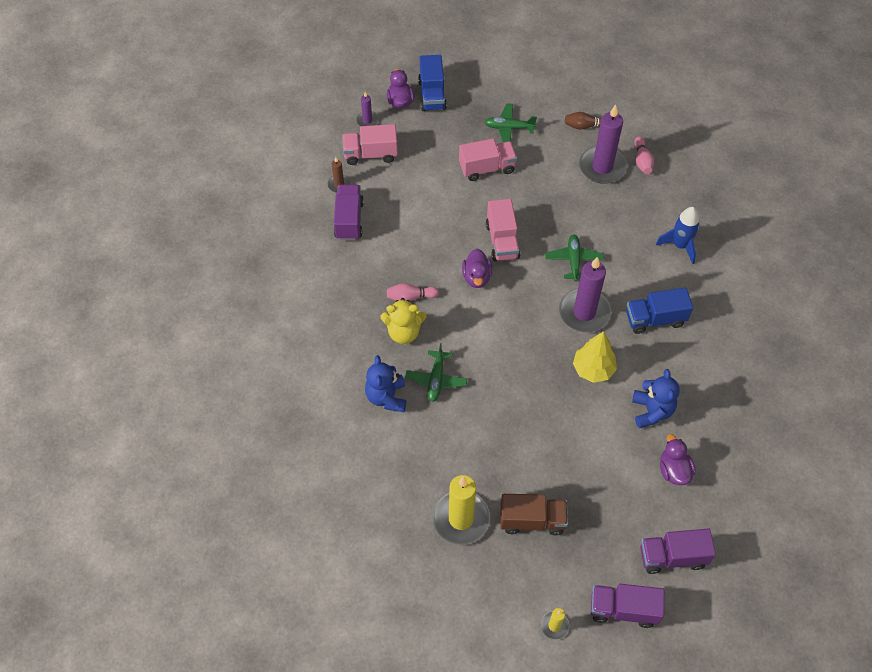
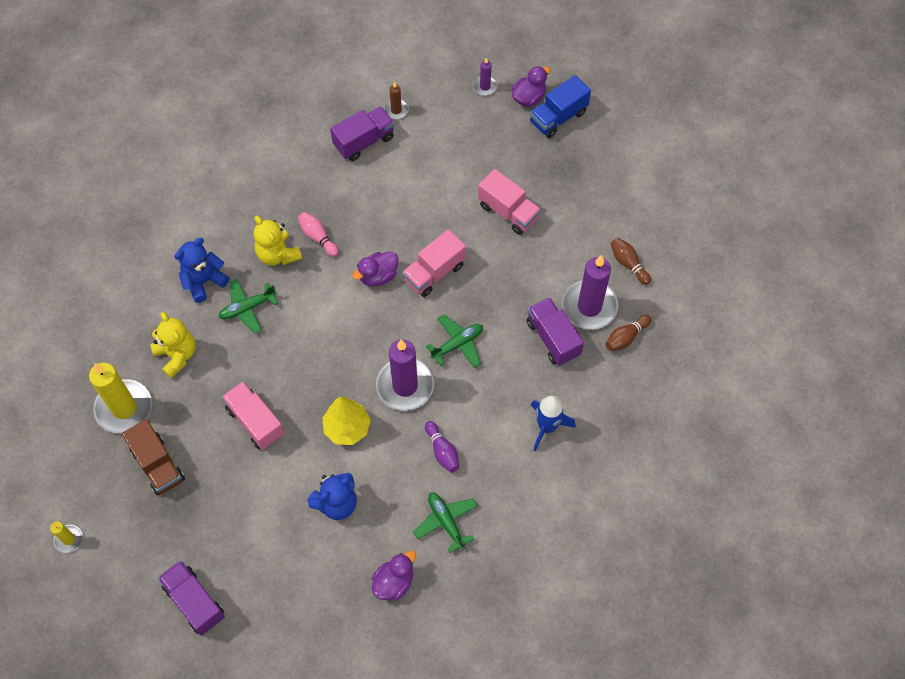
camera: 55 degrees right, 5 degrees up
pink truck [342,124,398,165] -> pink truck moved to [222,381,284,450]
green plane [485,103,537,142] -> green plane moved to [413,492,478,553]
purple truck [591,584,664,628] -> purple truck moved to [526,297,584,365]
blue truck [626,288,693,334] -> purple bowling pin [425,421,459,473]
pink bowling pin [634,136,654,174] -> brown bowling pin [605,315,651,351]
purple duck [660,434,696,485] -> purple duck moved to [372,551,416,600]
none -> yellow teddy bear [150,312,196,378]

